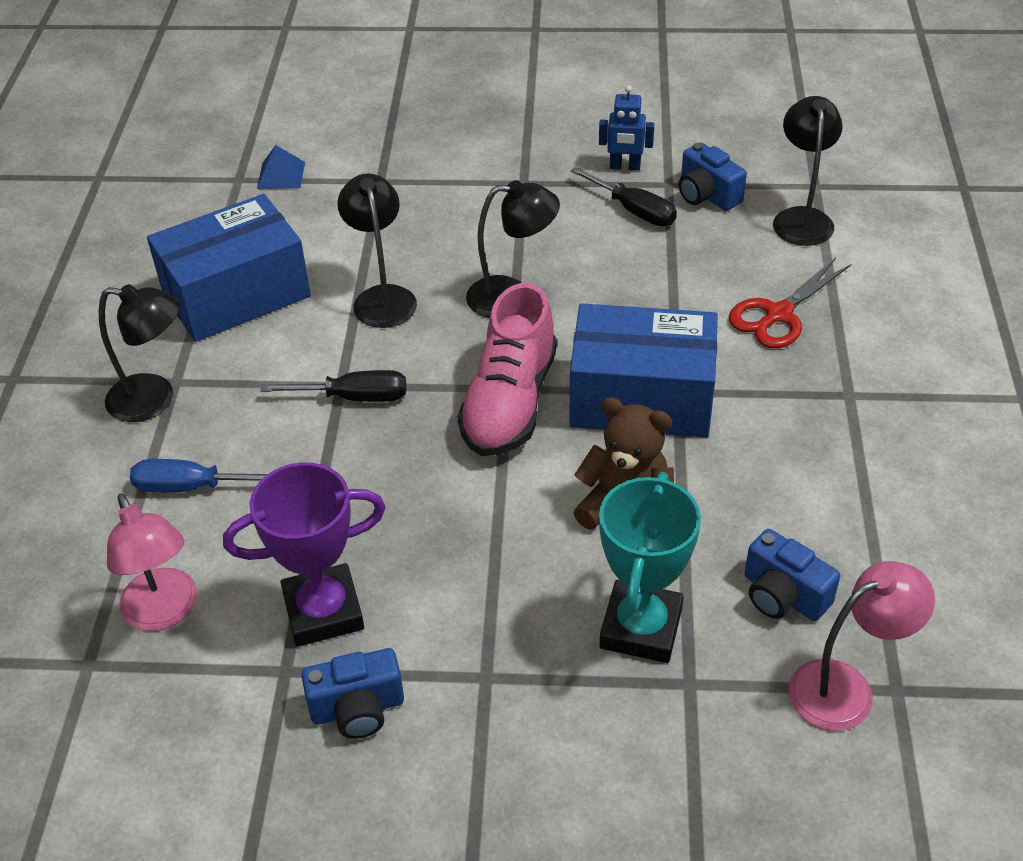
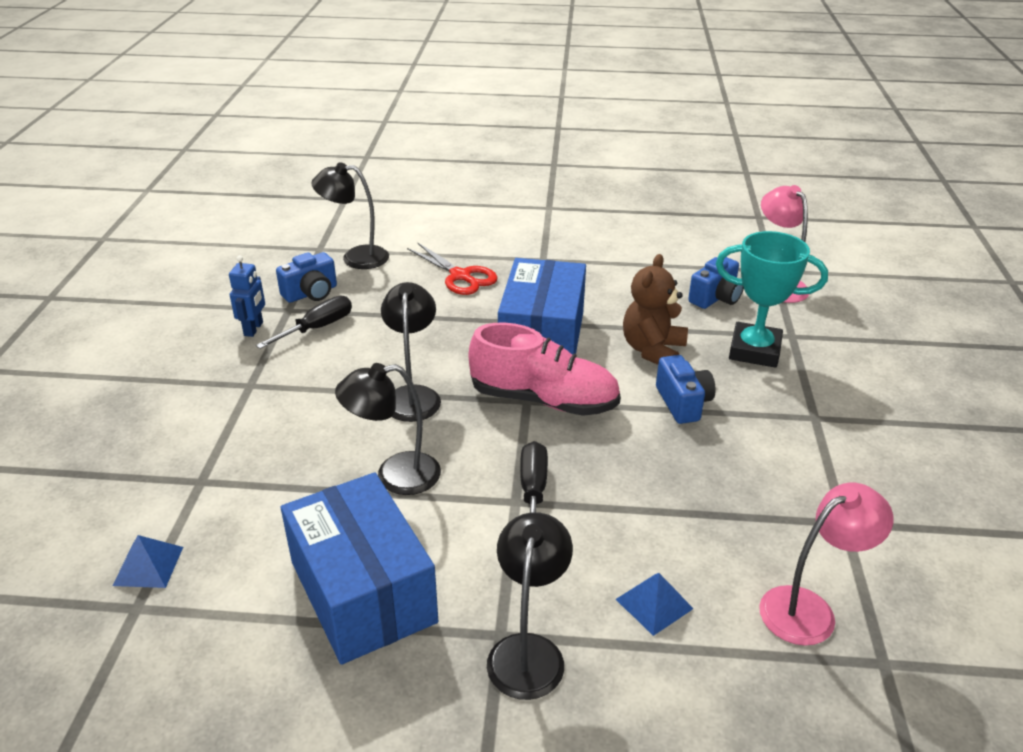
camera: 90 degrees left, 10 degrees down
blue screwdriver [130,459,268,493] -> blue pyramid [616,573,694,636]
purple trophy [223,462,386,647] -> none
blue camera [301,648,404,739] -> blue camera moved to [656,355,716,424]

